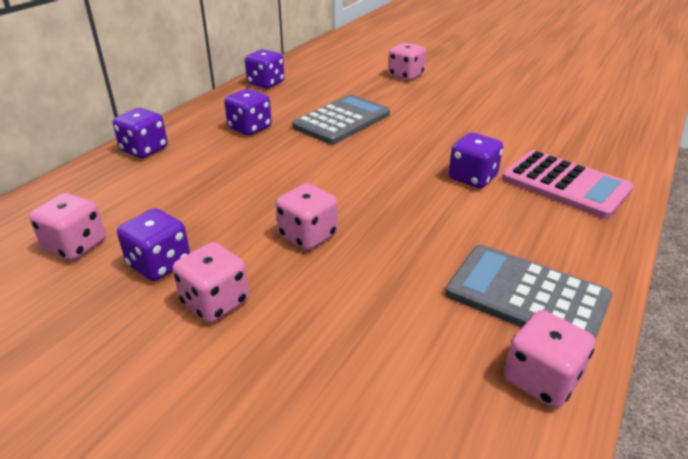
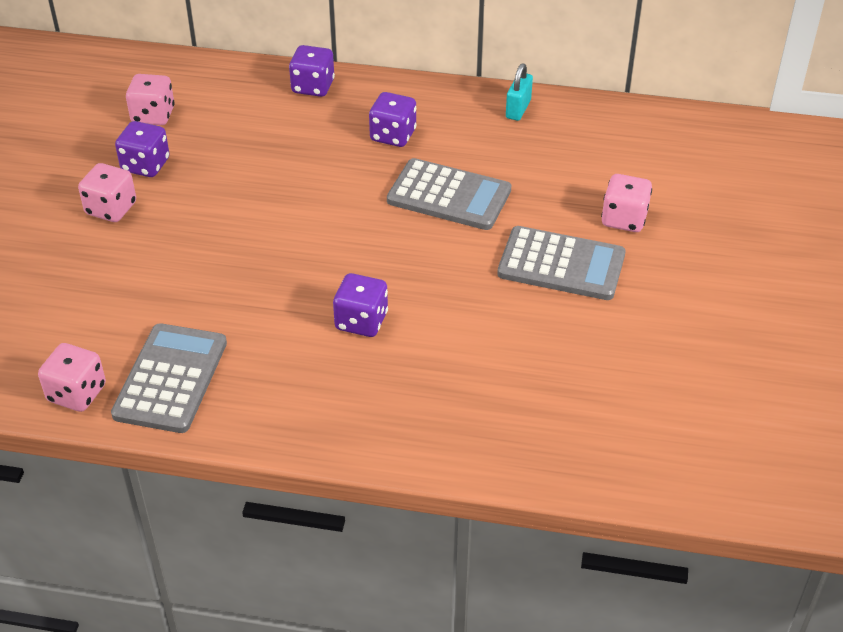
camera: 70 degrees right, 10 degrees up
purple dice [245,49,284,88] -> turquoise padlock [506,63,533,121]
pink dice [276,183,338,250] -> none
pink calculator [502,150,633,219] -> none
none -> grey calculator [497,226,625,300]

